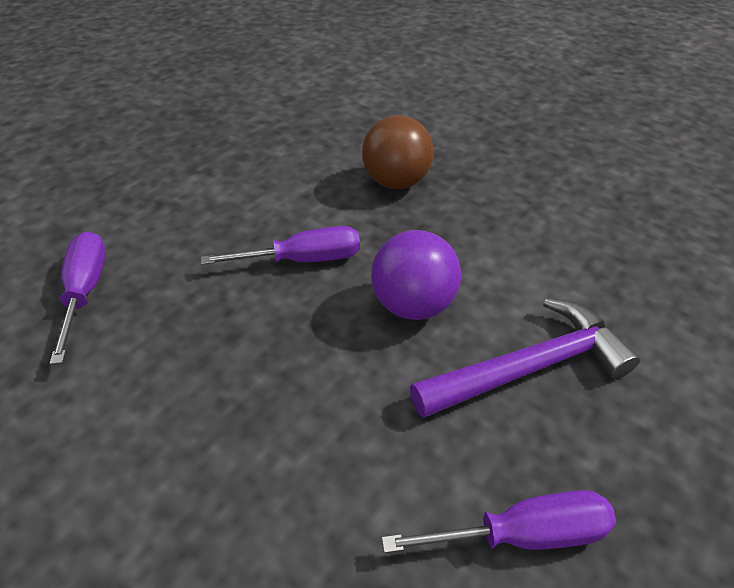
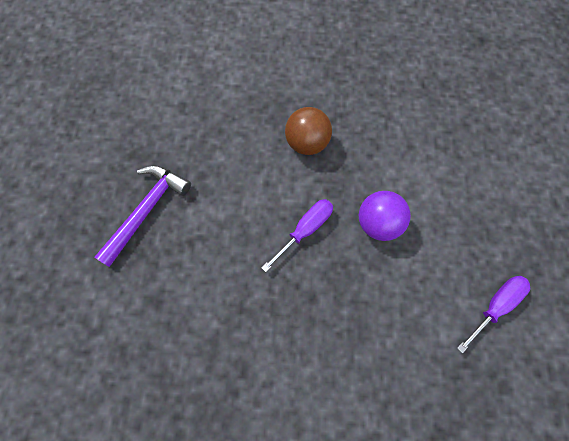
camera: 35 degrees left, 25 degrees up
purple screwdriver [50,231,106,365] -> none
purple hammer [410,298,640,418] -> purple hammer moved to [95,166,191,267]

